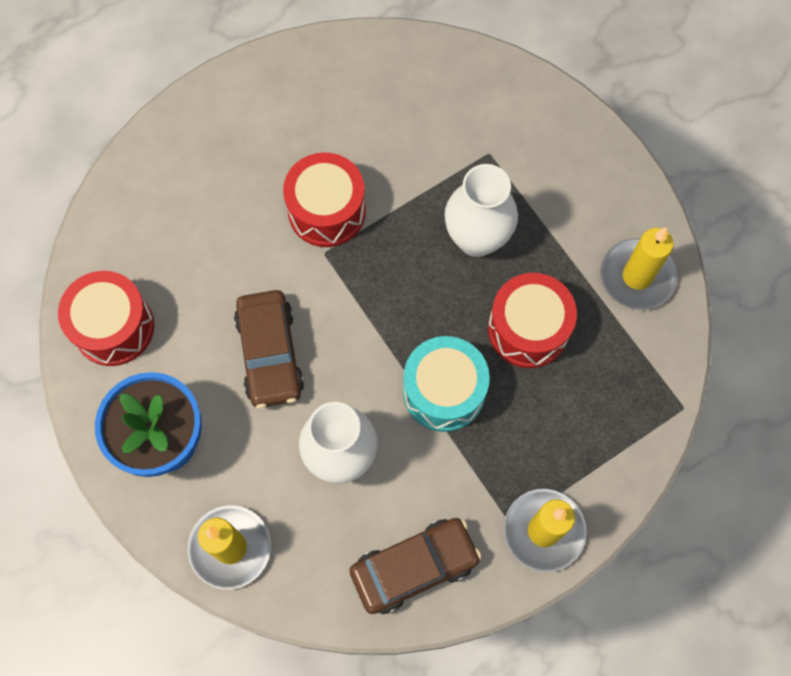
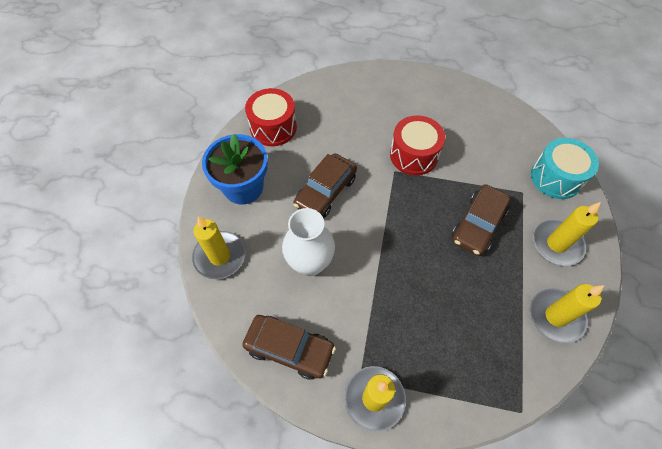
camera: 45 degrees right, 10 degrees down
turquoise drum [403,336,490,432] -> turquoise drum moved to [531,138,599,199]
white vase [445,164,518,257] -> brown car [452,184,511,256]
red drum [488,273,577,368] -> none
none -> yellow candle [533,202,601,266]

